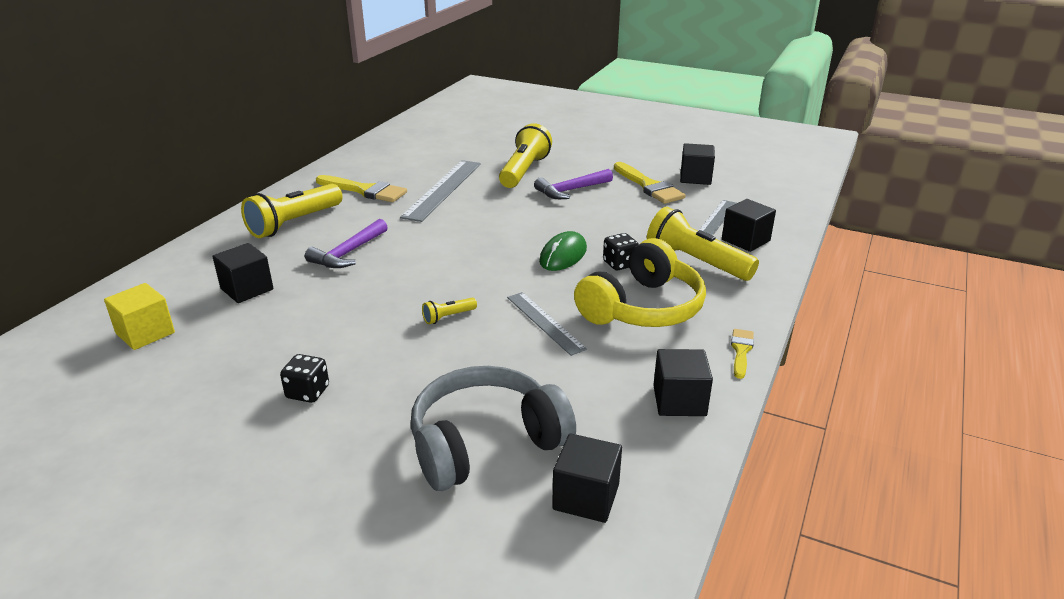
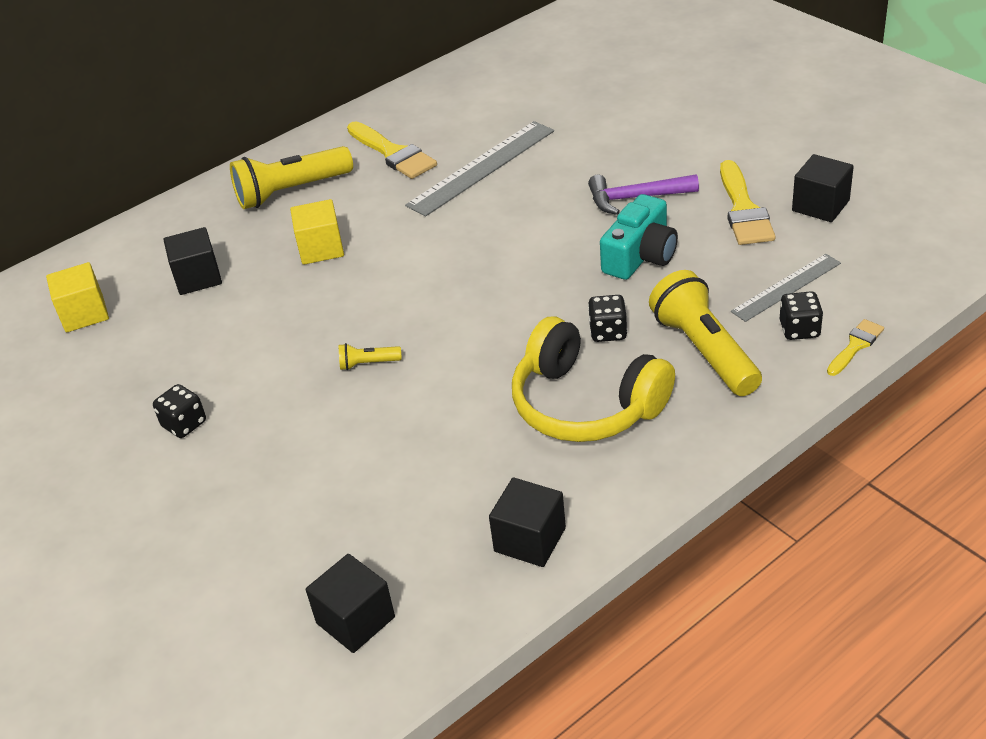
camera: 30 degrees right, 10 degrees up
purple hammer [305,219,388,268] -> yellow cube [290,199,344,265]
grey headphones [411,366,576,491] -> none
yellow flashlight [499,123,552,188] -> none
grey ruler [507,292,587,356] -> none
green mouse [539,231,587,271] -> none
yellow headphones [574,238,706,327] -> yellow headphones turned 60 degrees clockwise [512,317,675,442]
black cube [722,199,776,252] -> black dice [780,291,823,340]
yellow brush [731,329,754,379] -> yellow brush moved to [827,319,884,376]
none -> turquoise camera [600,194,678,280]

